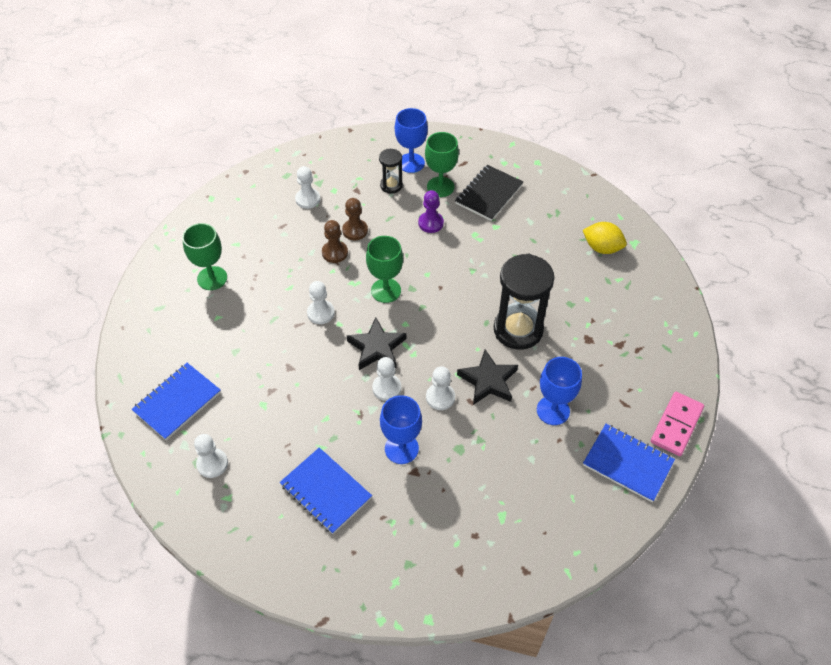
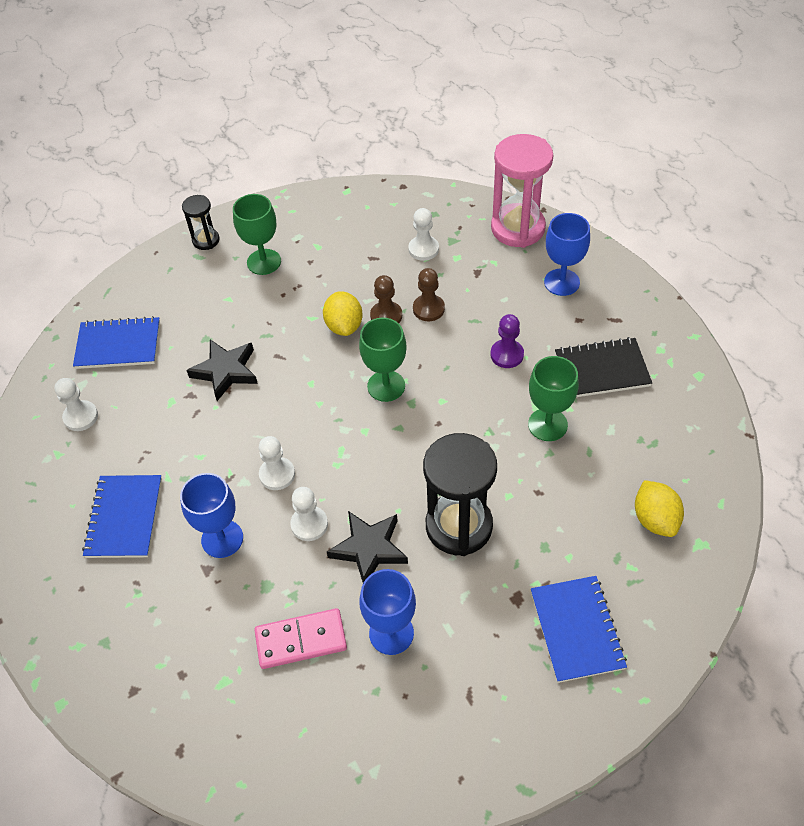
camera: 50 degrees right, 0 degrees up
white pawn [307,281,335,324] -> none
black star [347,318,406,370] -> black star moved to [186,340,258,401]
black hourglass [379,149,403,194] -> black hourglass moved to [182,195,220,250]
green goblet [425,132,459,197] -> green goblet moved to [528,356,579,441]
blue notebook [583,424,675,502] -> blue notebook moved to [531,576,627,683]
pink domino [651,392,704,456] -> pink domino moved to [254,608,347,669]
none -> yellow lemon [323,291,363,336]
none -> pink hourglass [491,134,553,248]

